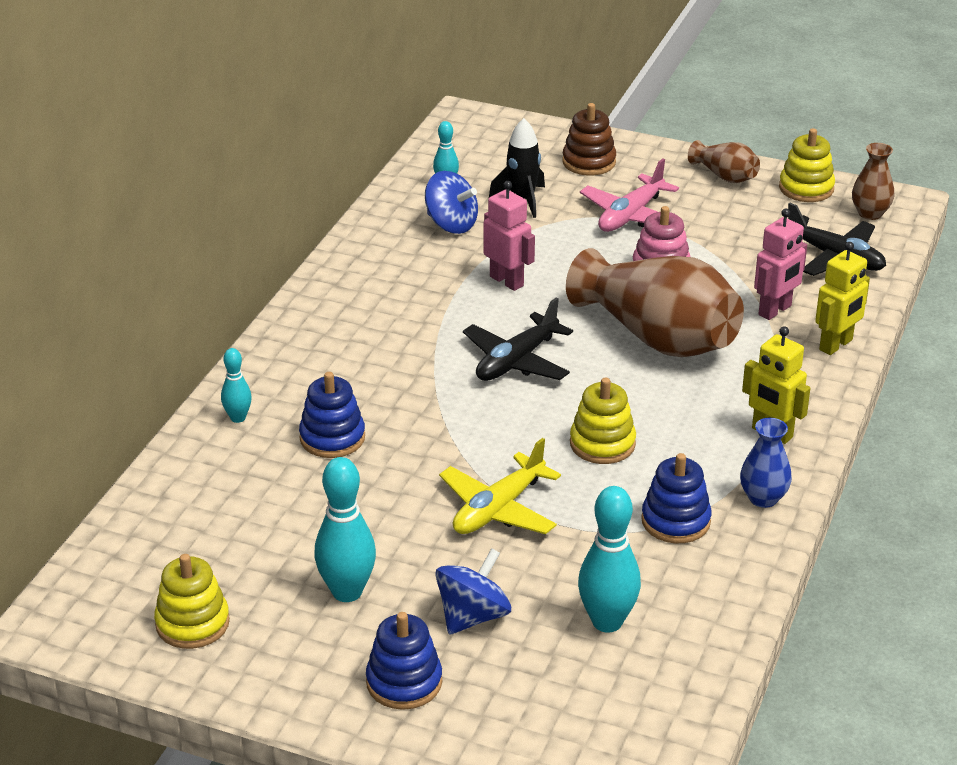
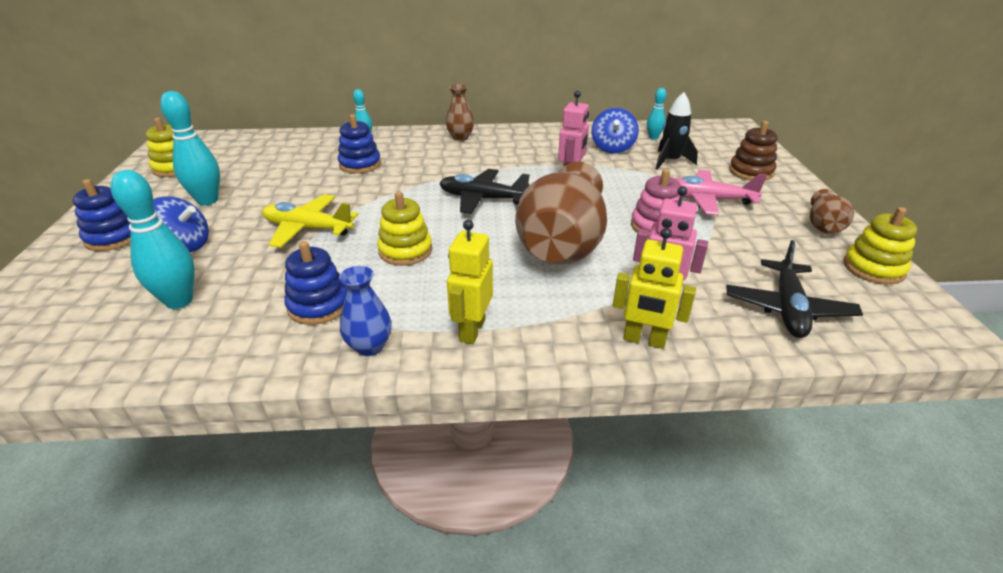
camera: 65 degrees right, 0 degrees up
brown vase [852,143,894,220] -> brown vase moved to [446,84,474,141]

